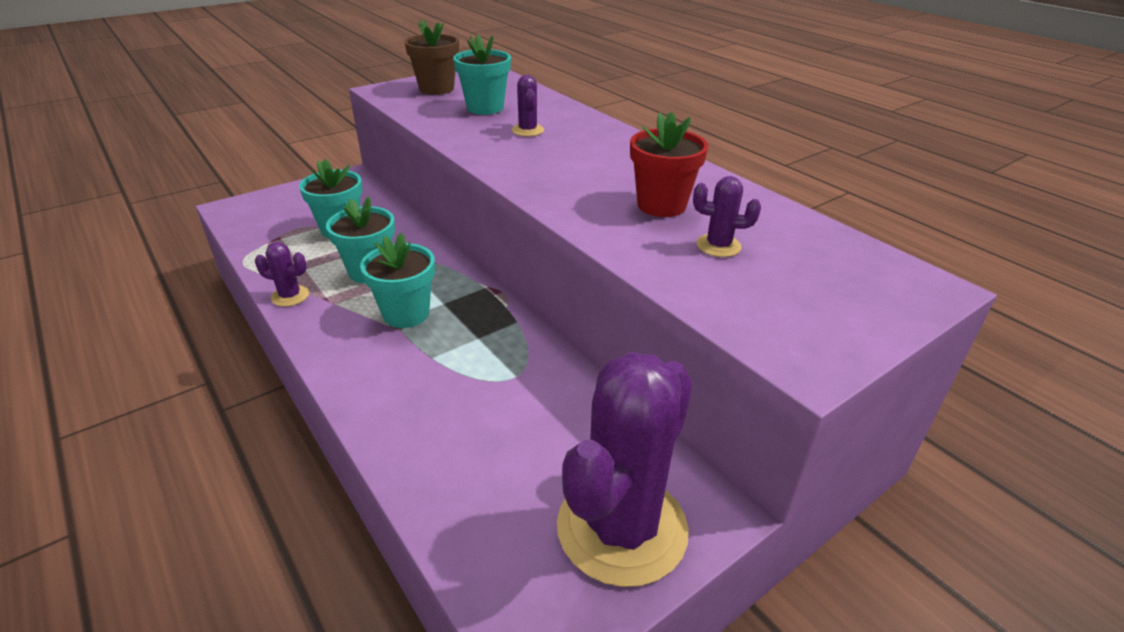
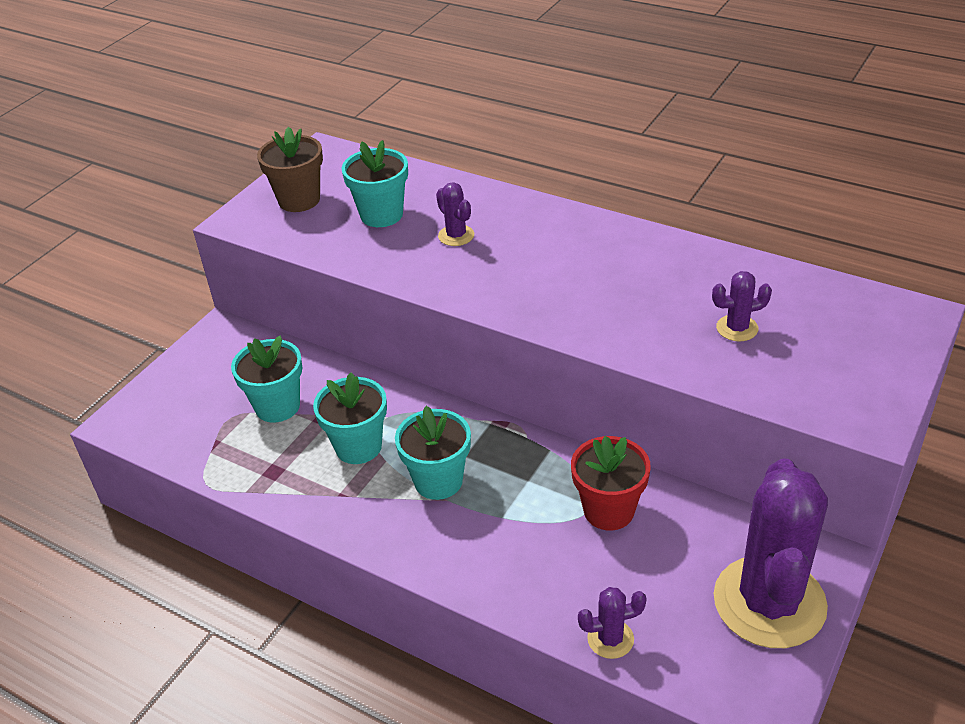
camera: 20 degrees left, 5 degrees up
purple cactus [255,242,309,307] -> purple cactus moved to [578,587,647,659]
red flower pot [630,111,708,217] -> red flower pot moved to [571,436,651,531]

